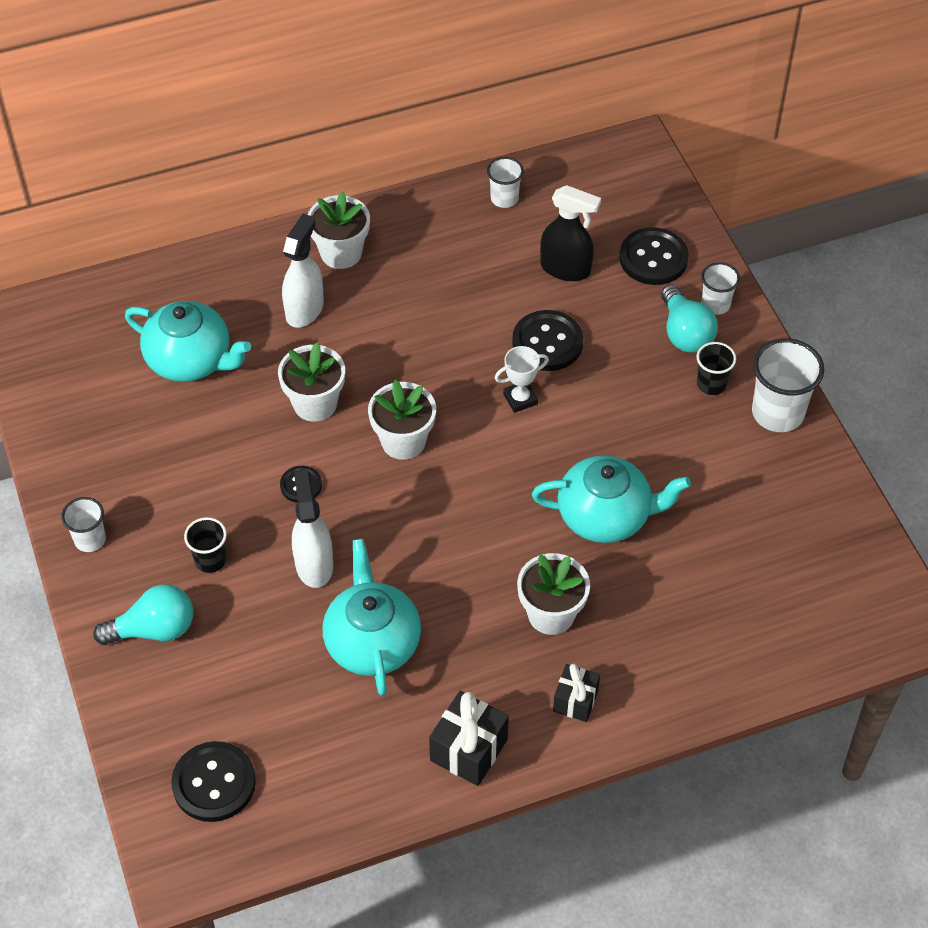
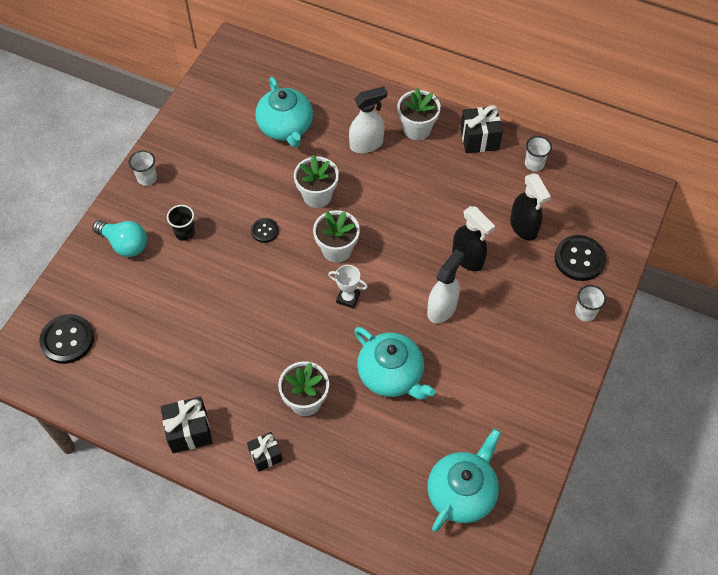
camera: 45 degrees right, 5 degrees up
white spray bottle [292,470,333,588] -> white spray bottle moved to [427,249,464,323]
turquoise teapot [323,539,421,696] -> turquoise teapot moved to [428,429,501,532]
white trophy [495,346,549,413] -> white trophy moved to [328,265,368,308]
black button [512,310,583,371] -> black spray bottle [452,206,495,271]
turquoise light bulb [661,285,718,353] -> none
black cup [697,342,736,395] -> none
white cup [752,338,824,432] -> none
none -> black gift [460,105,503,153]

